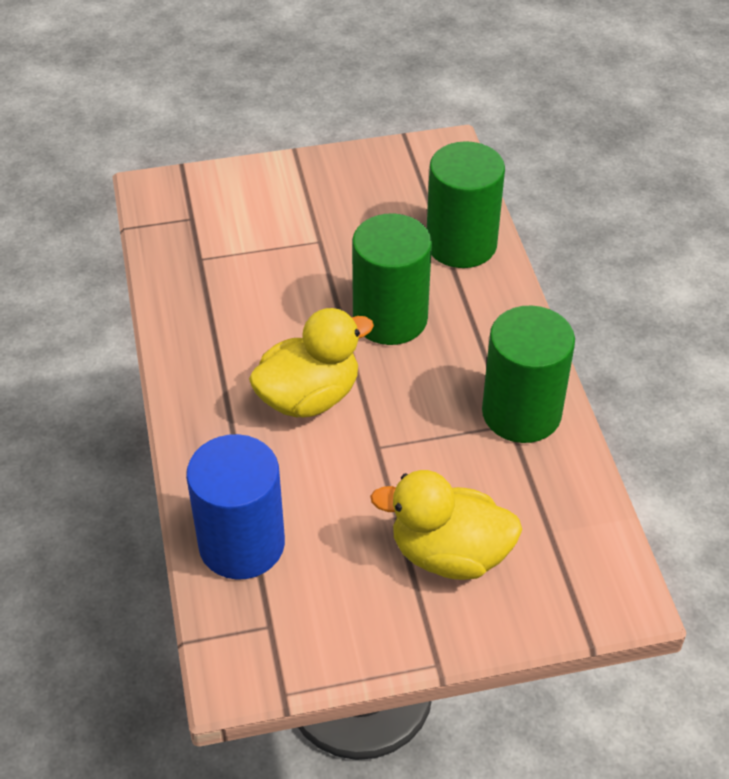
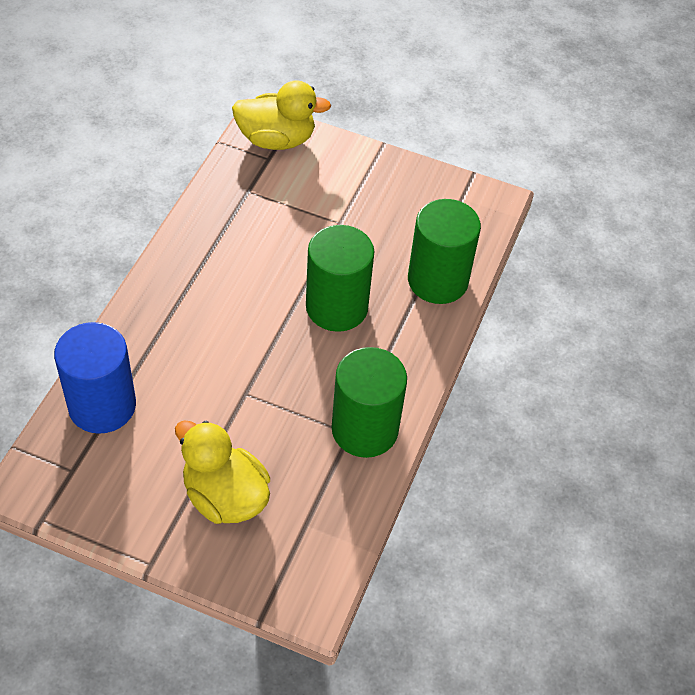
camera: 30 degrees right, 5 degrees up
yellow duck [249,308,374,418] -> yellow duck moved to [232,80,331,150]

